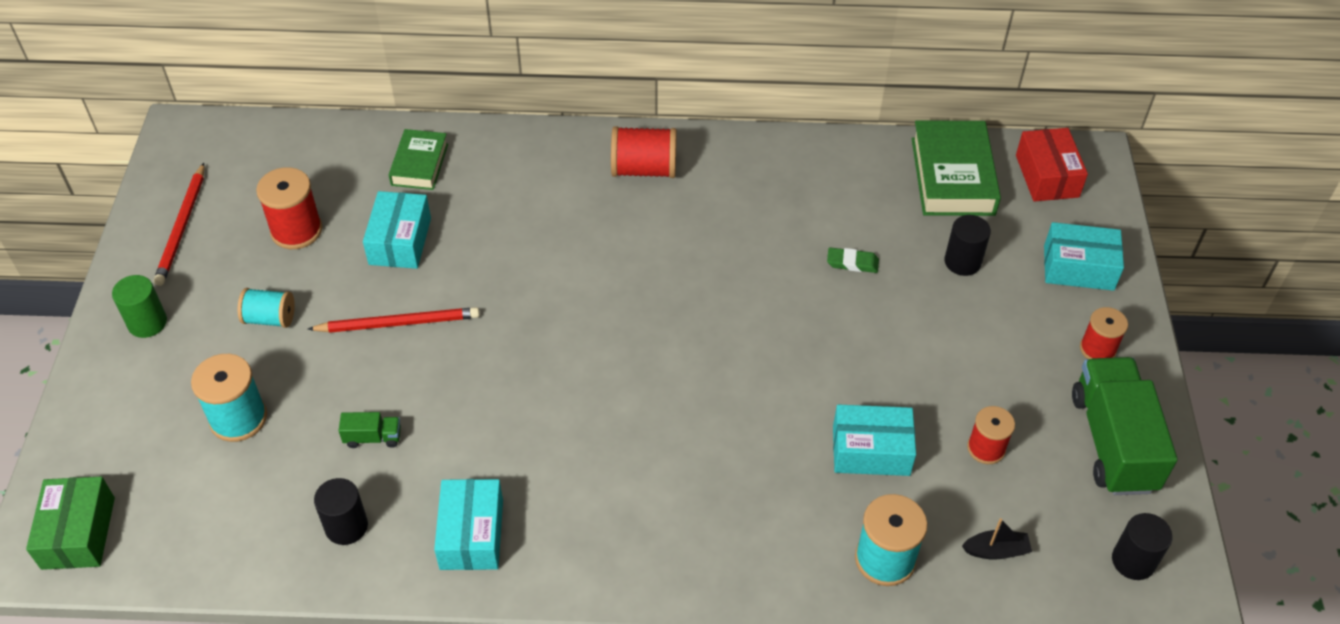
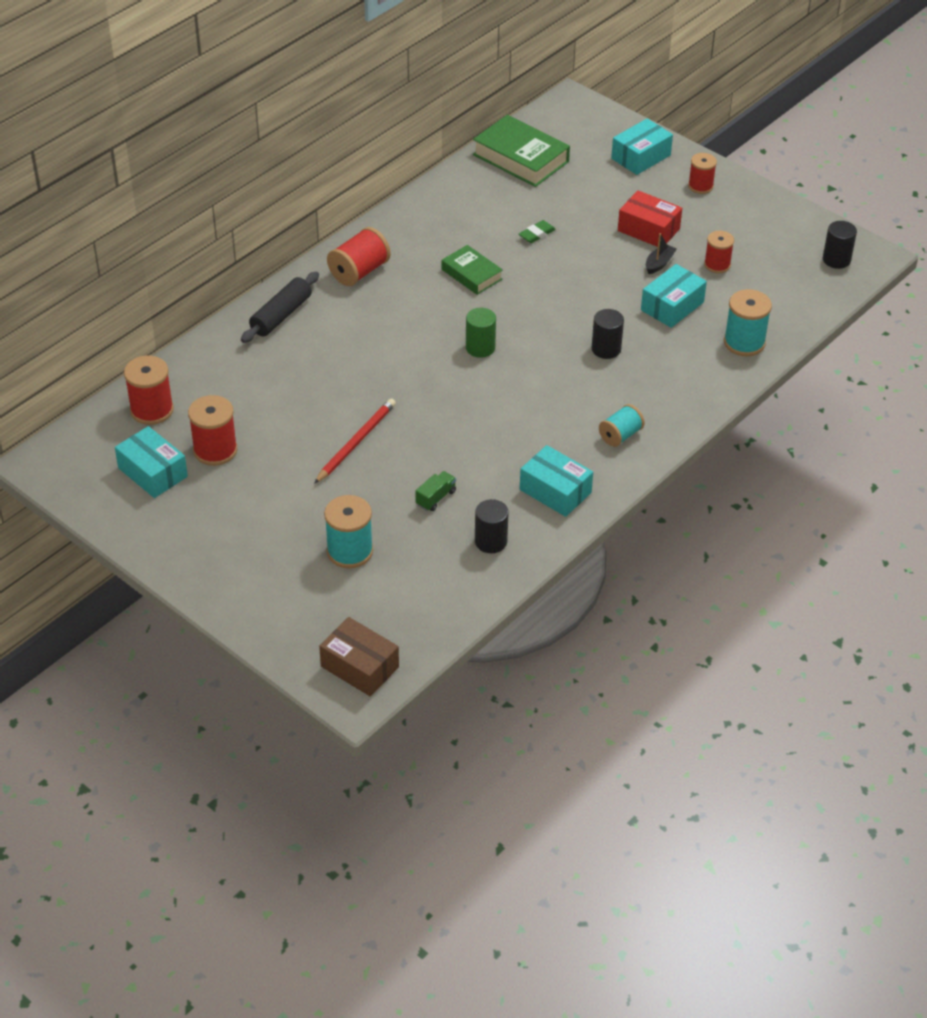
camera: 50 degrees left, 5 degrees down
green box [26,477,115,570] -> brown box [319,617,399,696]
green cylinder [112,275,167,338] -> green cylinder moved to [466,308,496,358]
red pencil [153,163,204,286] -> none
turquoise spool [237,288,295,328] -> turquoise spool moved to [599,404,645,447]
turquoise box [363,191,431,269] -> turquoise box moved to [115,426,188,498]
green book [389,129,448,190] -> green book moved to [442,245,503,295]
black cylinder [944,215,991,276] -> black cylinder moved to [592,309,624,359]
black boat [962,518,1032,560] -> black boat moved to [646,233,677,274]
red box [1016,128,1088,202] -> red box moved to [618,190,682,247]
green truck [1072,357,1178,495] -> none
none -> red spool [124,356,174,425]
none -> black rolling pin [241,272,319,343]

